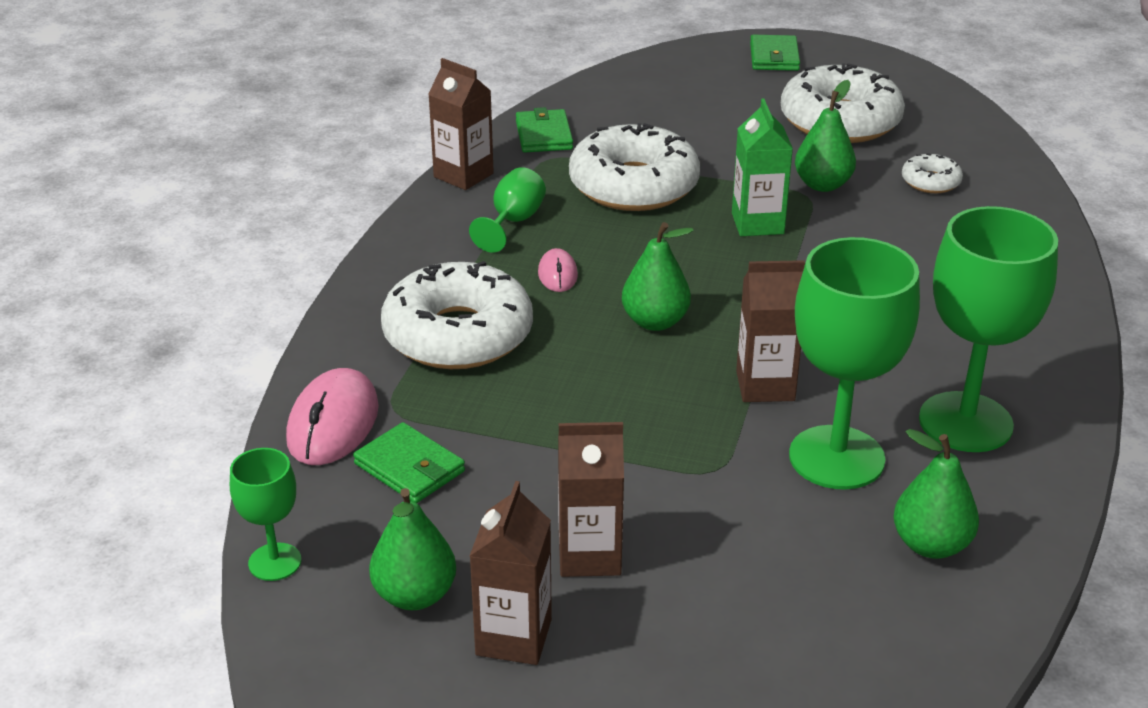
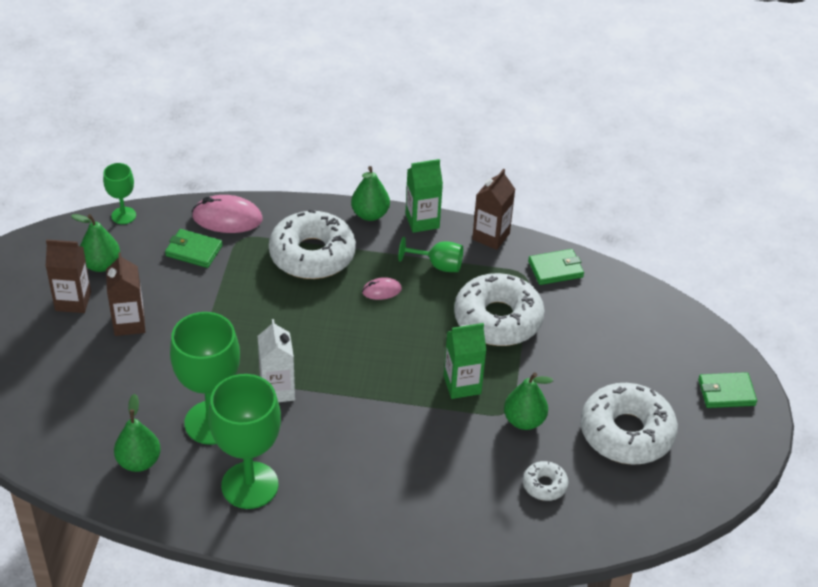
camera: 80 degrees right, 10 degrees up
green wallet [353,422,465,503] -> green wallet turned 75 degrees clockwise [165,229,223,268]
green pear [622,222,694,331] -> green pear moved to [351,166,390,221]
brown carton [736,260,805,402] -> white carton [258,319,295,402]
none -> green carton [405,159,443,233]

